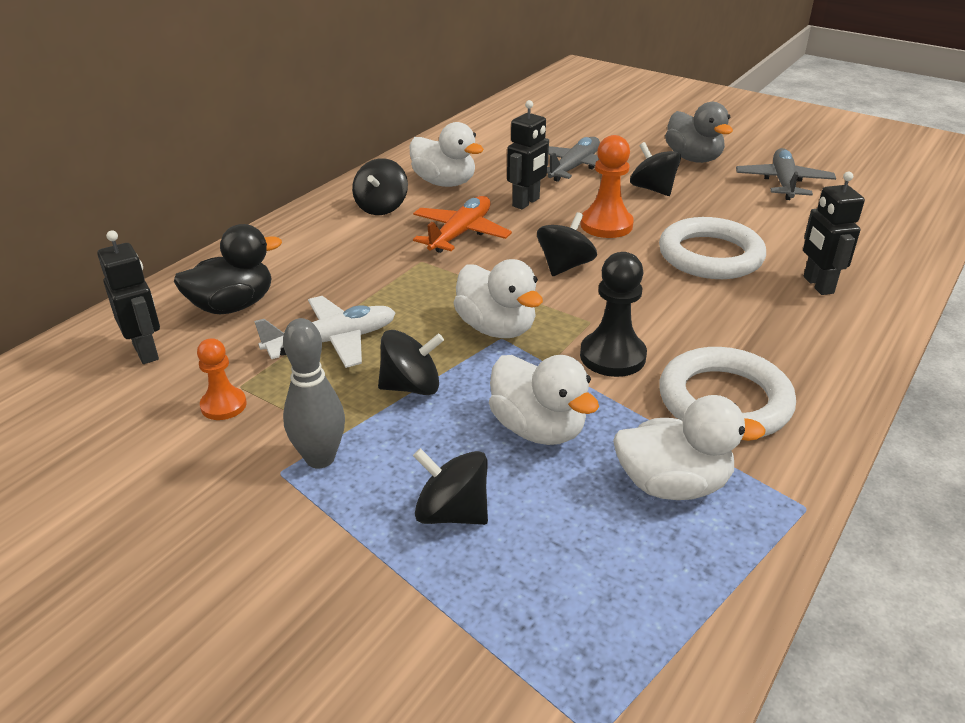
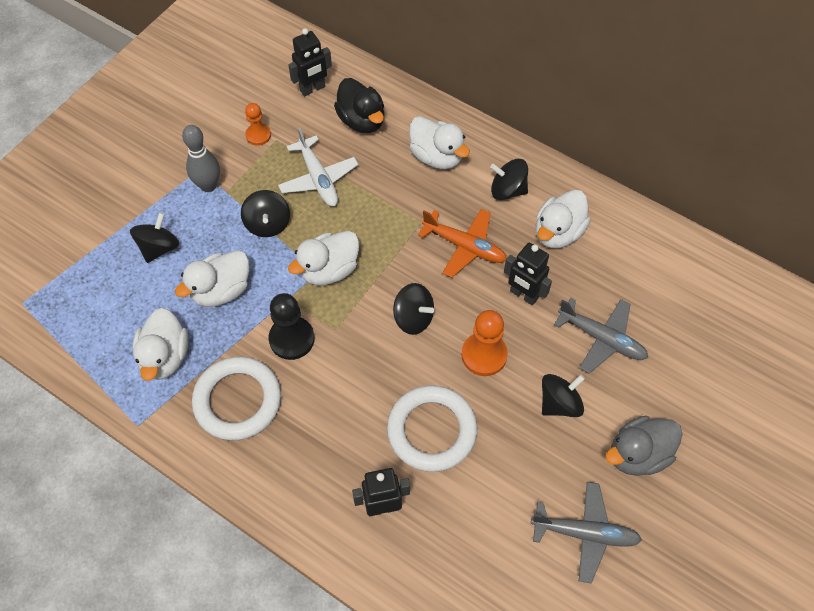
camera: 90 degrees right, 25 degrees up
none -> white duck [409,116,470,169]

